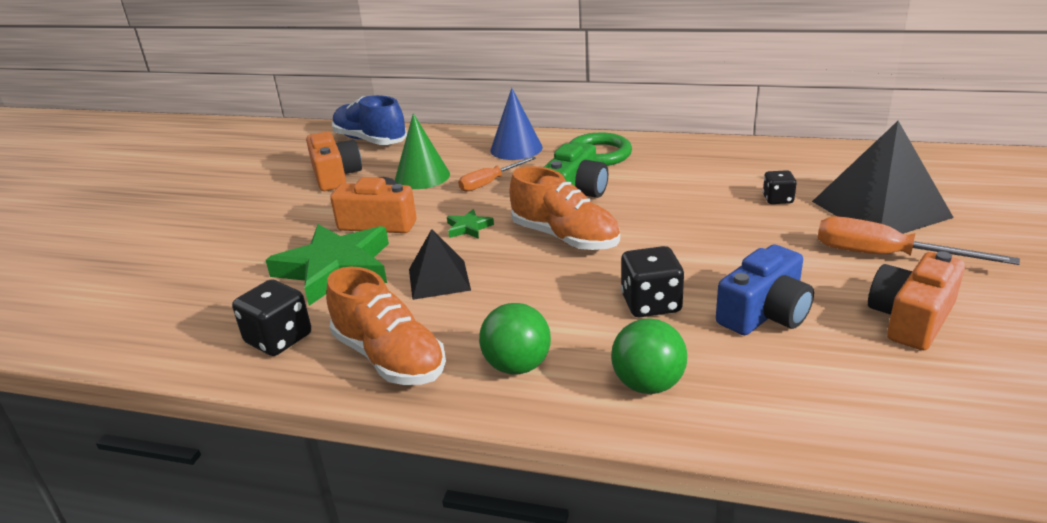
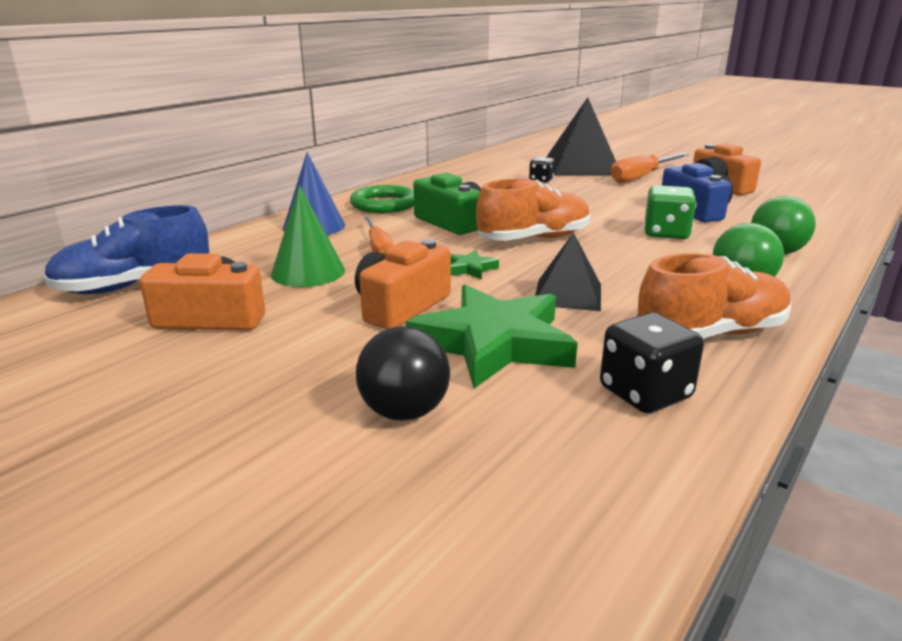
camera: 70 degrees left, 5 degrees down
black dice [621,246,684,317] -> green dice [644,185,696,239]
none -> black ball [356,326,450,421]

